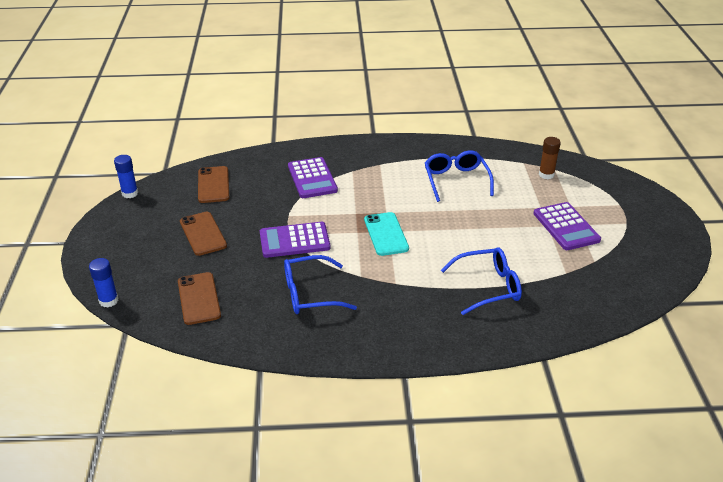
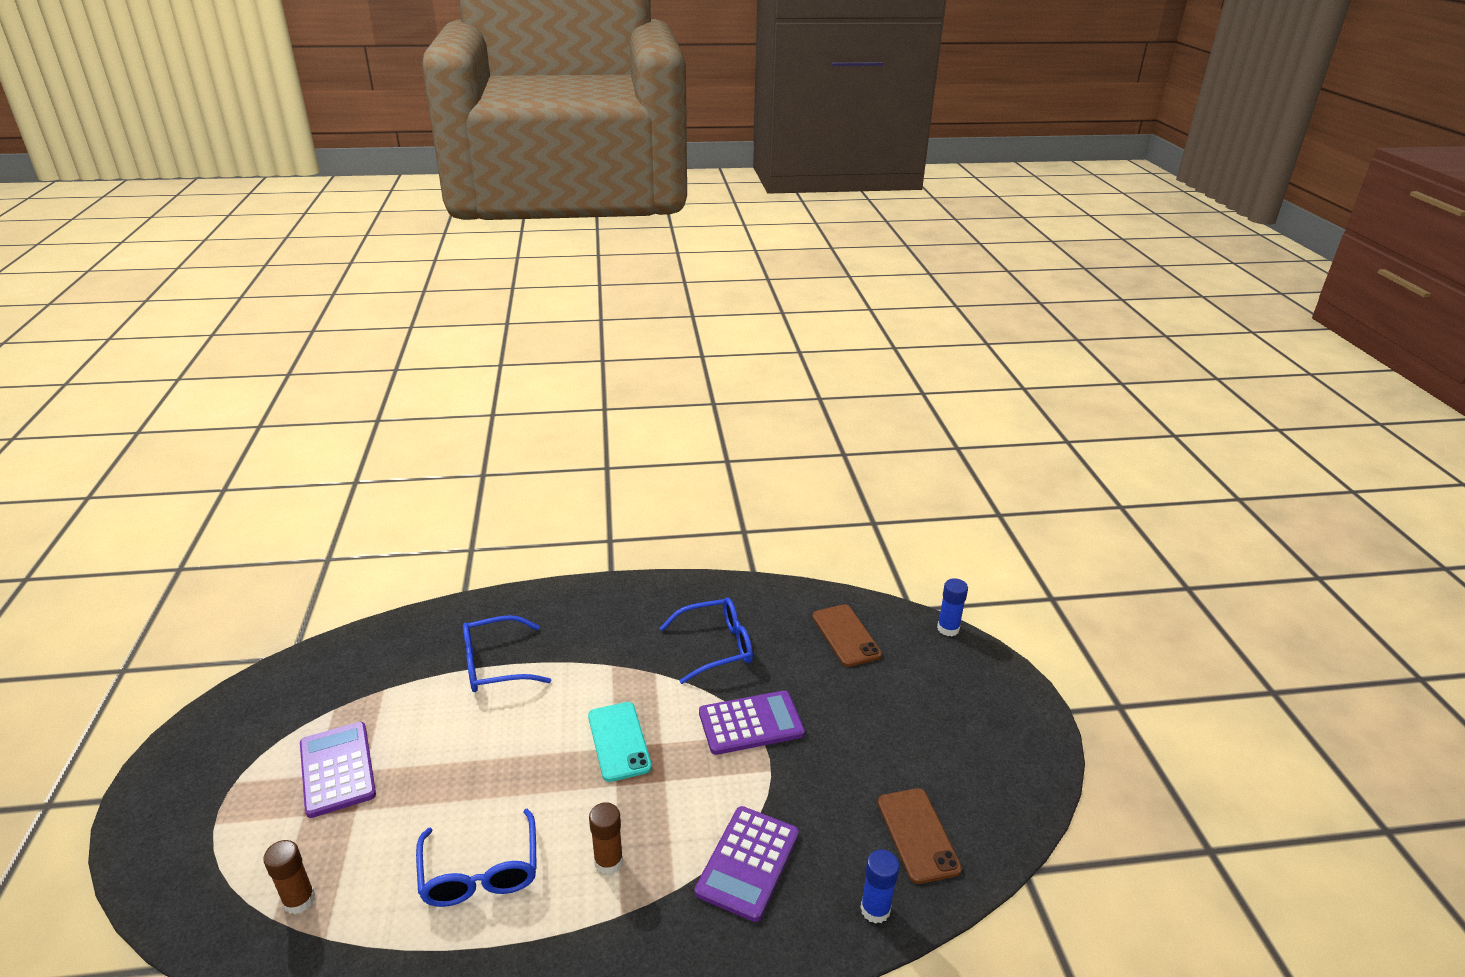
camera: 175 degrees right, 5 degrees down
blue glue stick [114,155,138,198] -> blue glue stick moved to [860,849,899,924]
brown phone [180,212,227,256] -> none
purple calculator [288,157,338,198] -> purple calculator turned 135 degrees counterclockwise [695,806,799,922]
none -> brown glue stick [589,802,623,874]

